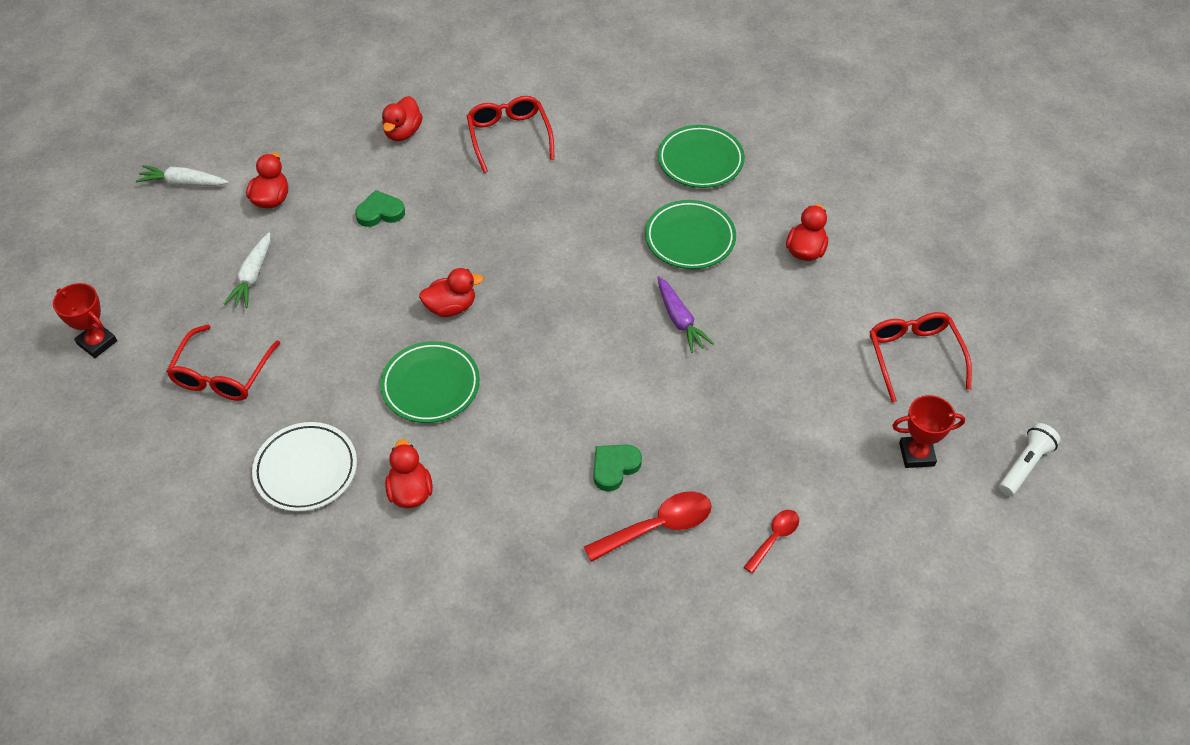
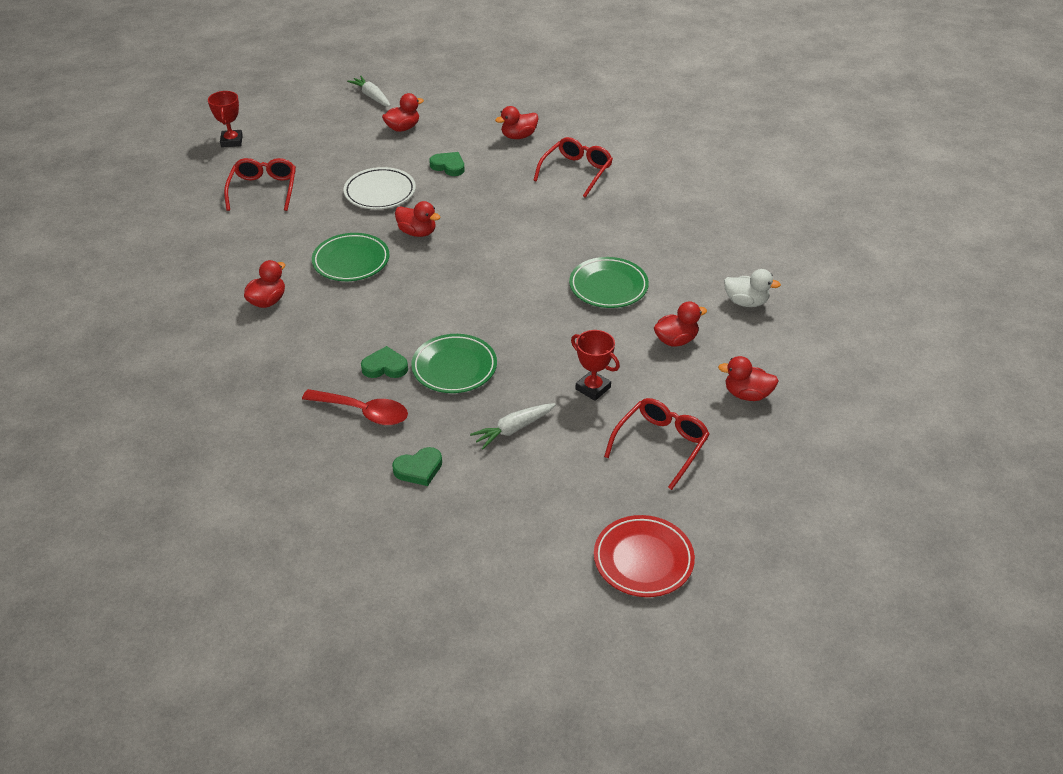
camera: 45 degrees right, 10 degrees down
red glasses [166,324,280,401] -> red glasses turned 120 degrees clockwise [224,158,296,211]
white carrot [224,232,270,308] -> white carrot moved to [470,403,556,449]
white plate [252,422,357,512] -> white plate moved to [344,167,416,209]
purple carrot [657,276,714,353] -> none
green plate [658,125,745,188] -> green plate moved to [411,334,497,393]
red spoon [744,510,799,574] -> green heart [392,447,442,486]
red trophy [892,395,965,468] -> red trophy moved to [571,330,620,401]
white flashlight [999,423,1061,496] -> red plate [594,515,695,597]
none -> red duck [718,356,779,401]
none -> white duck [724,269,781,307]

